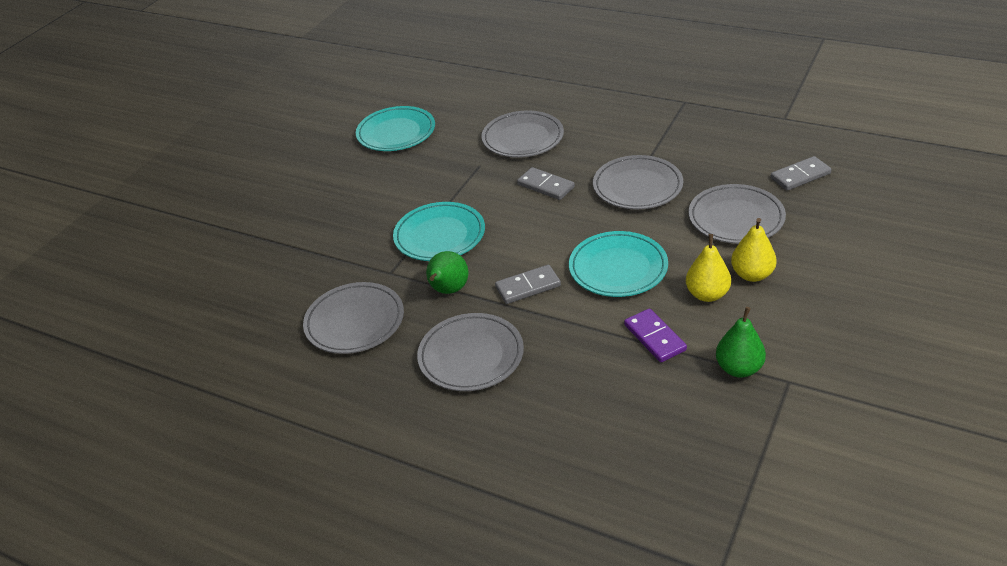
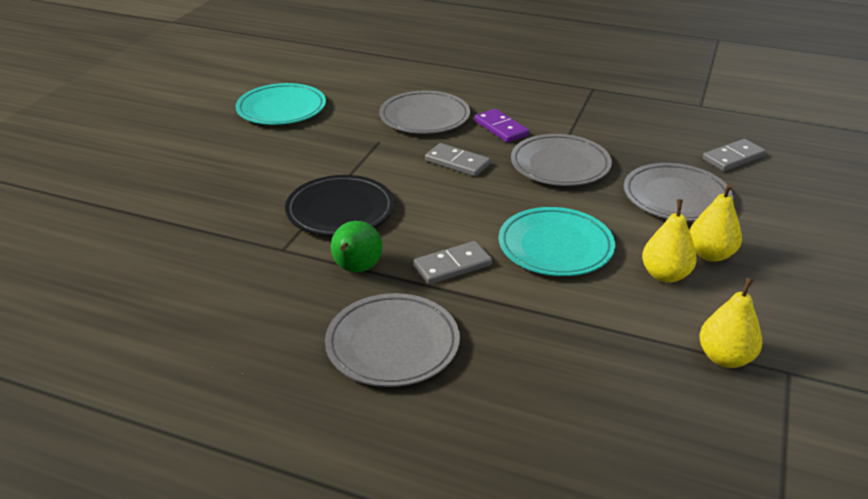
camera: 10 degrees left, 5 degrees down
grey plate [303,282,404,354] -> none
turquoise plate [393,202,485,261] -> black plate [285,175,394,236]
purple domino [624,309,687,362] -> purple domino moved to [474,109,529,143]
green pear [716,307,766,378] -> yellow pear [699,277,762,368]

